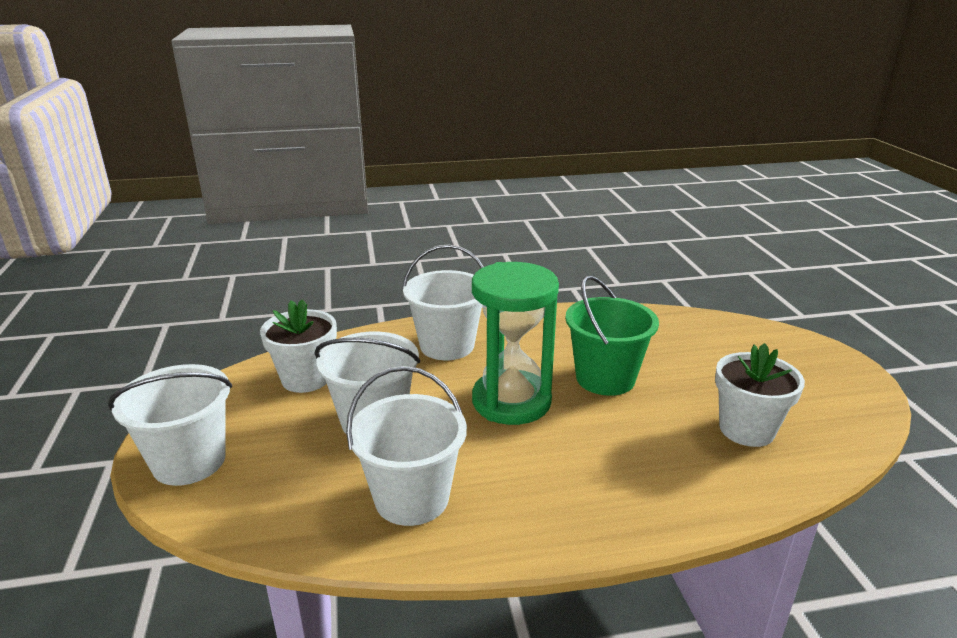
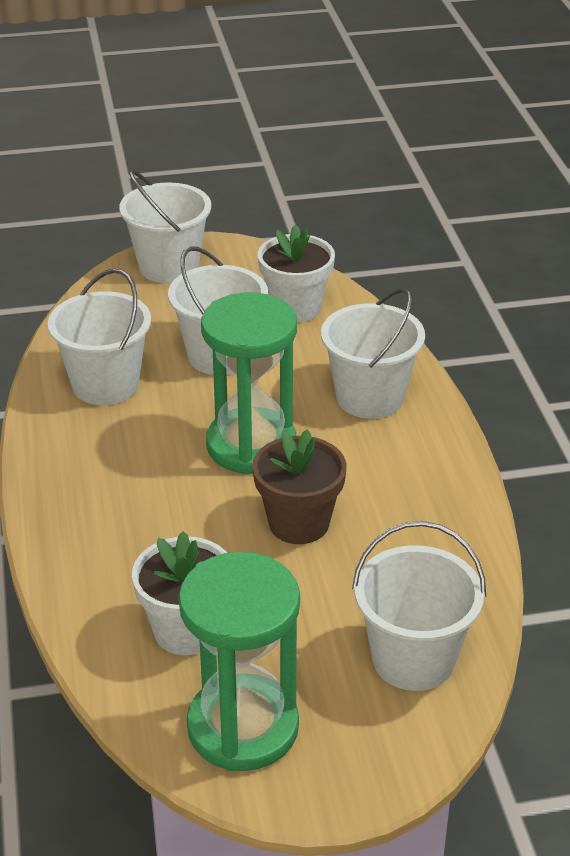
camera: 90 degrees right, 10 degrees up
green bucket [565,275,659,396] -> brown flower pot [252,429,346,544]
none -> green hourglass [179,552,300,771]
none -> white bucket [352,521,486,691]

